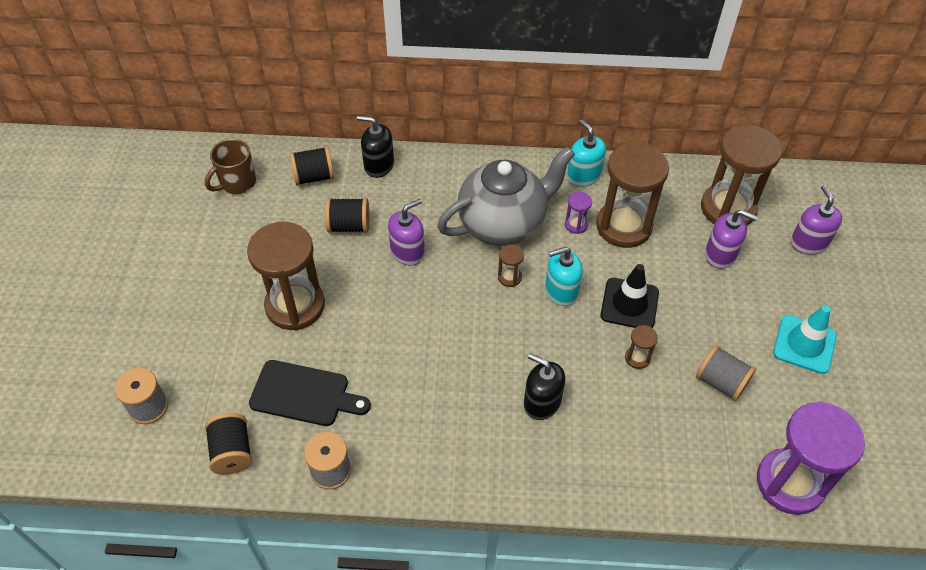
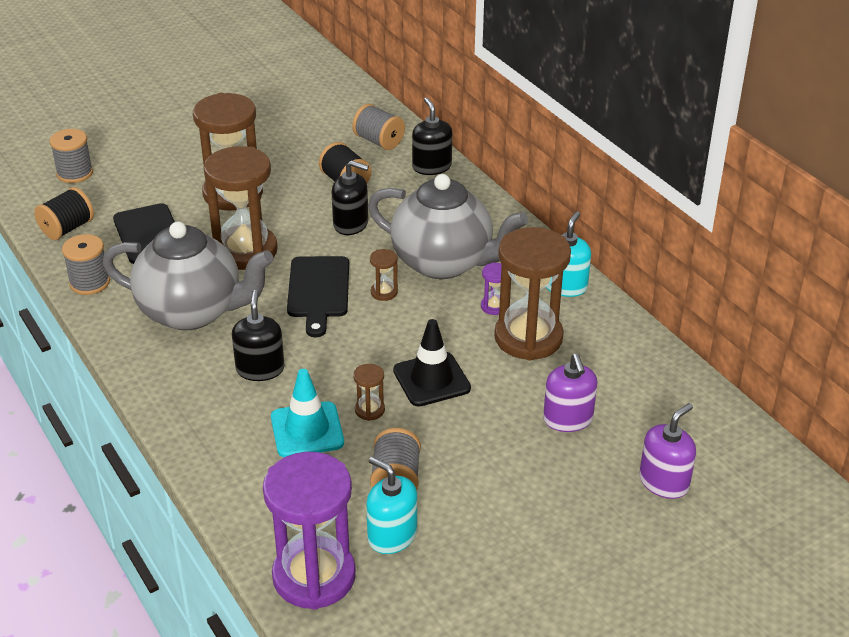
camera: 55 degrees right, 15 degrees down
brown mug [205,139,256,194] -> none
black spool [290,146,334,186] -> grey spool [352,104,405,150]
purple soap dispenser [388,199,425,265] -> black soap dispenser [332,160,369,235]
turquoise soap dispenser [545,247,583,306] -> turquoise soap dispenser moved to [366,457,417,554]
brown hourglass [701,125,782,225] -> brown hourglass moved to [203,146,278,270]
turquoise traffic cone [773,305,837,374] -> turquoise traffic cone moved to [271,369,344,457]
none -> grey teapot [103,222,274,331]
none -> black cutting board [287,256,349,337]

